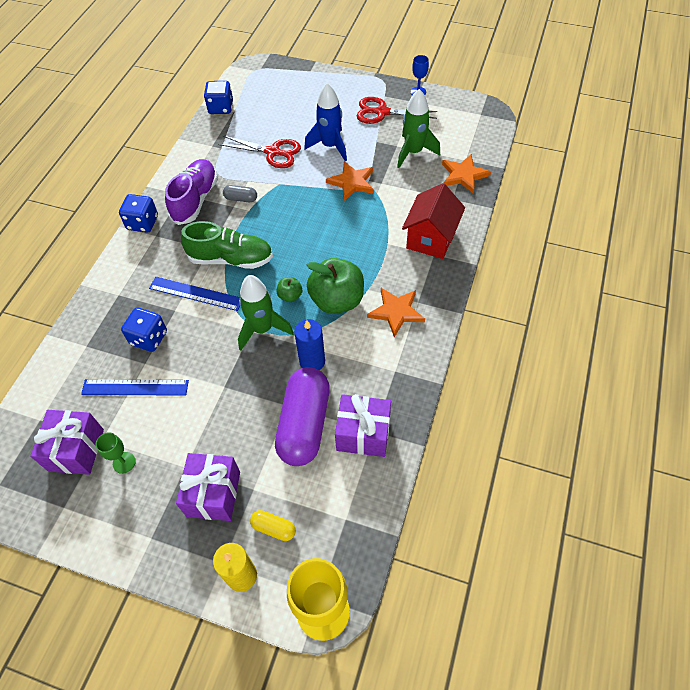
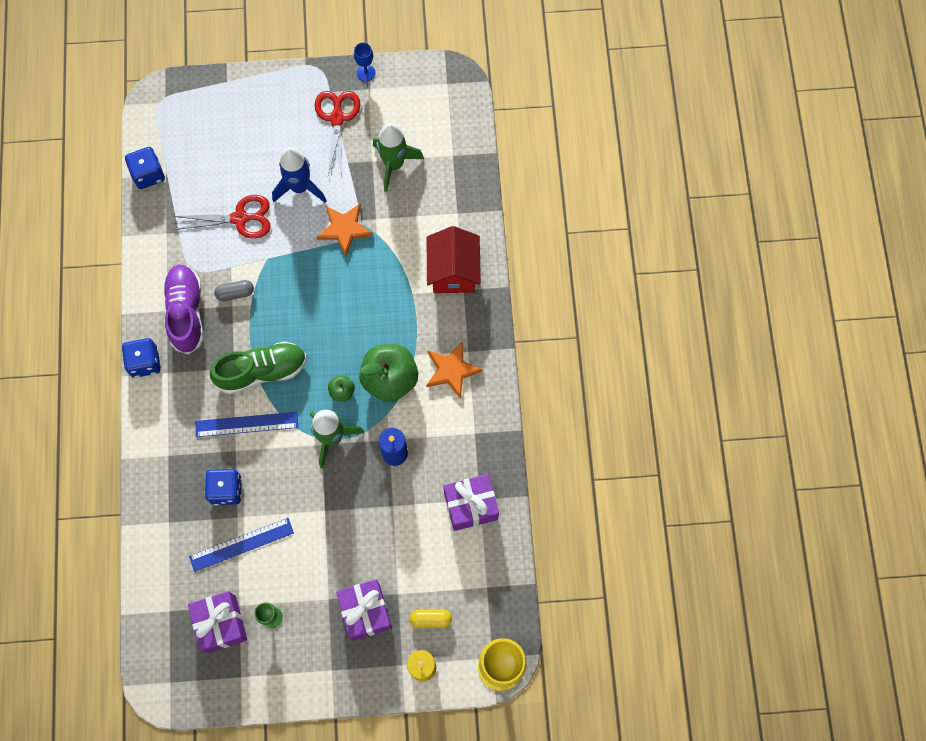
camera: 25 degrees left, 15 degrees up
purple capsule [275,367,330,466] -> none
red scissors [357,97,438,124] -> red scissors turned 105 degrees clockwise [314,91,360,176]
orange star [442,154,491,194] -> none

